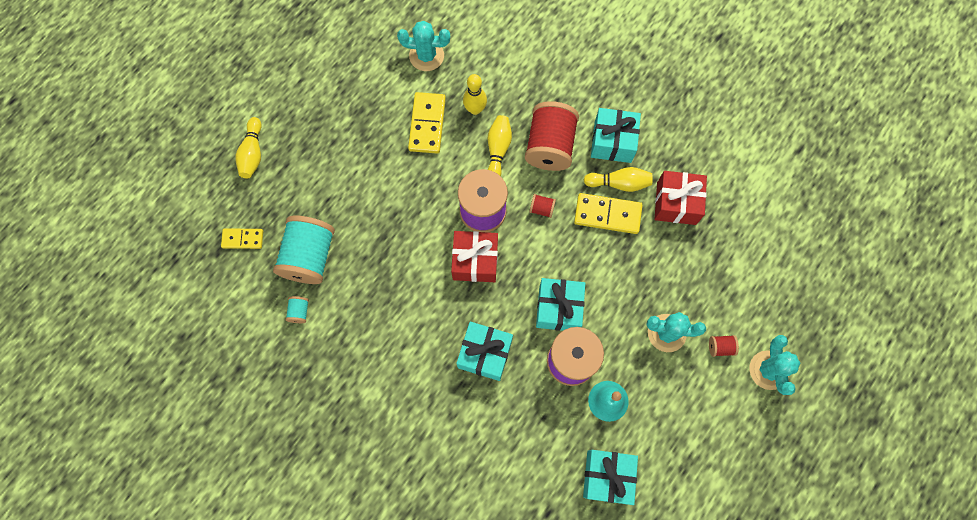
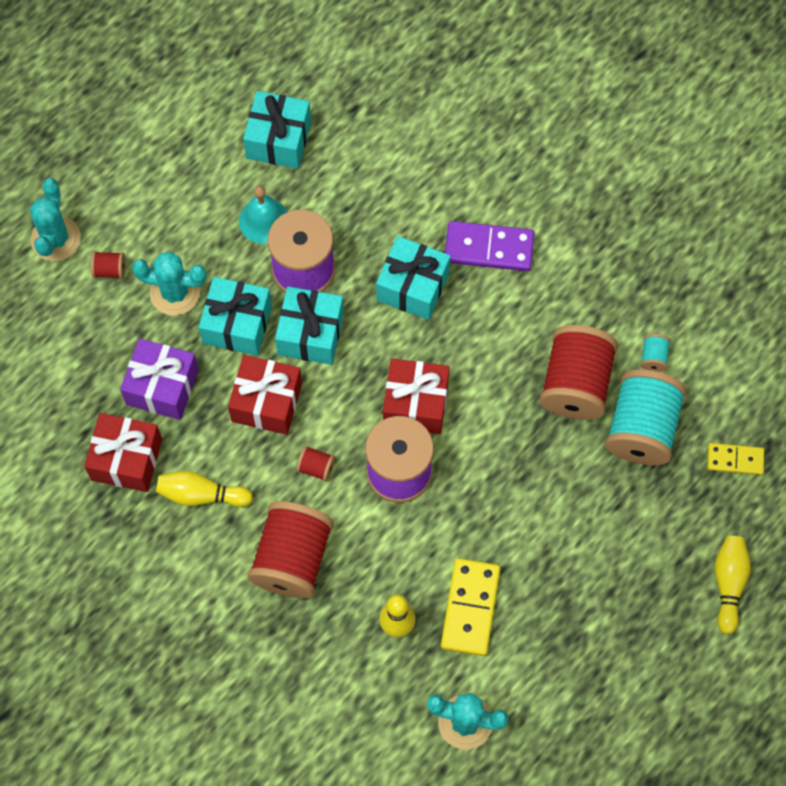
camera: 175 degrees left, 5 degrees down
yellow bowling pin [488,115,512,176] -> none
yellow domino [574,193,643,234] -> none
turquoise gift [591,108,641,163] -> turquoise gift moved to [199,277,272,356]
none -> purple gift [120,338,199,420]
none -> red gift [228,355,302,435]
none -> purple domino [445,221,535,271]
none -> red spool [540,325,618,420]

